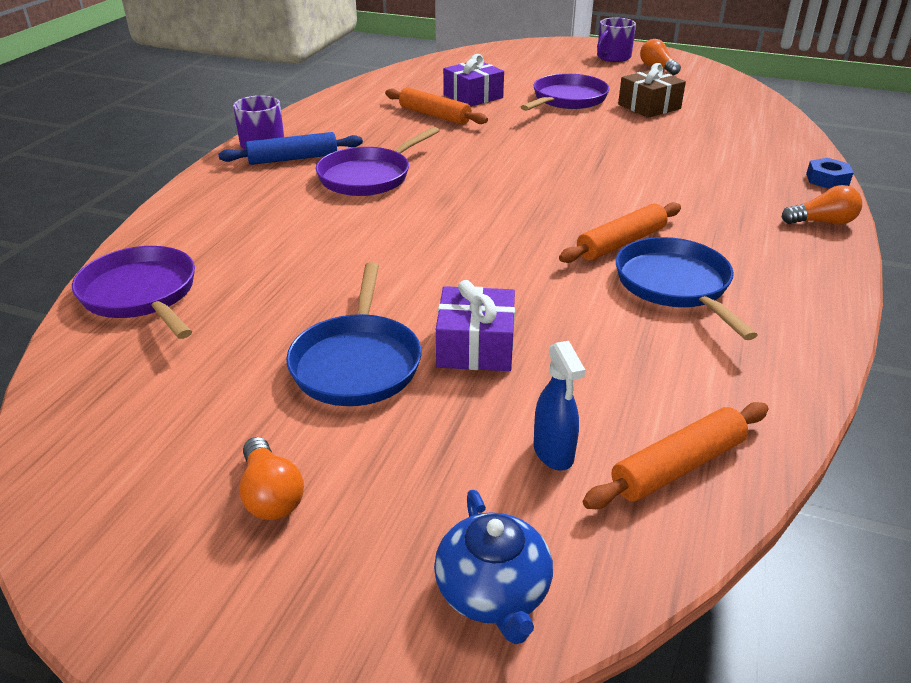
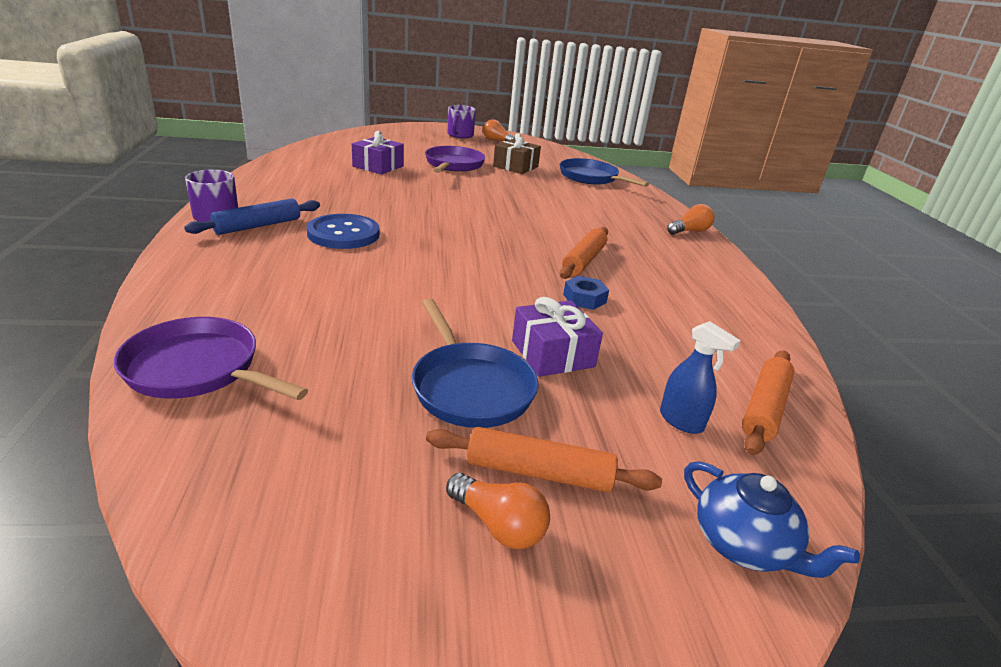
camera: 30 degrees left, 5 degrees down
purple pan [316,127,439,196] -> blue button [307,214,380,249]
orange rolling pin [385,87,488,125] -> orange rolling pin moved to [426,427,662,492]
blue pan [616,237,758,340] -> blue pan moved to [560,158,649,187]
blue nut [806,158,854,189] -> blue nut moved to [563,276,609,310]

